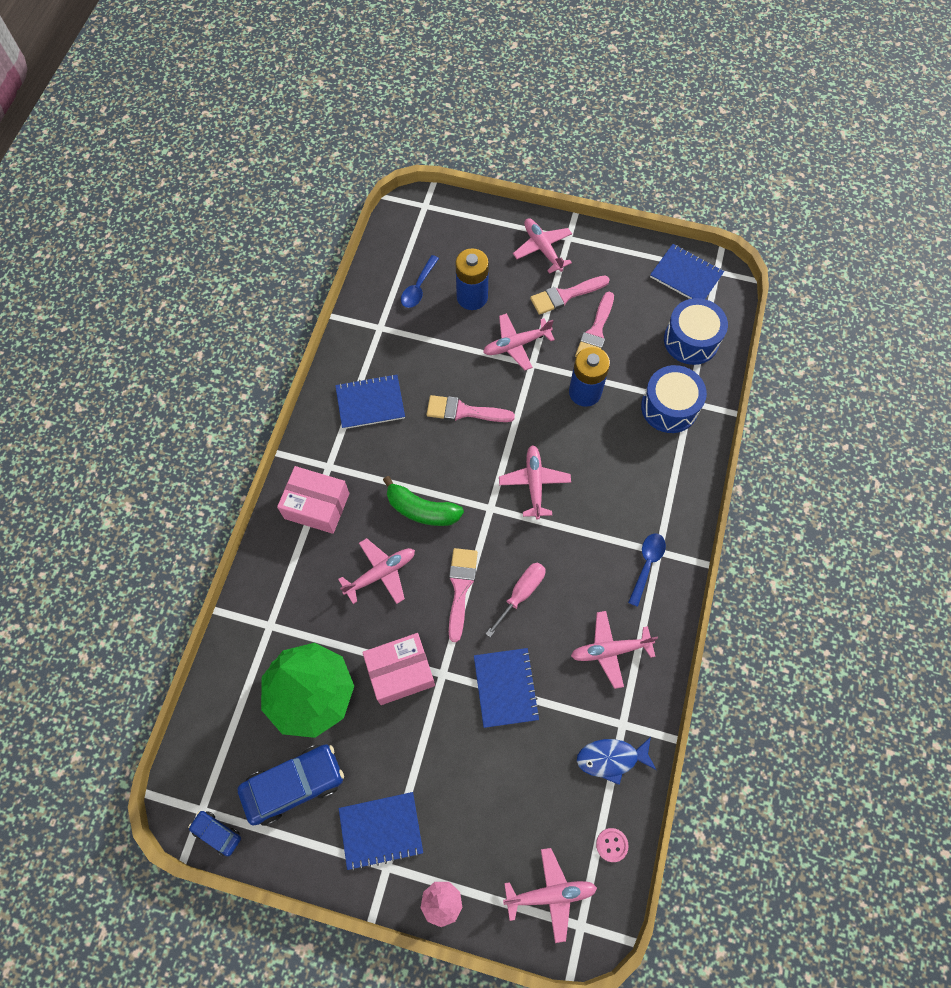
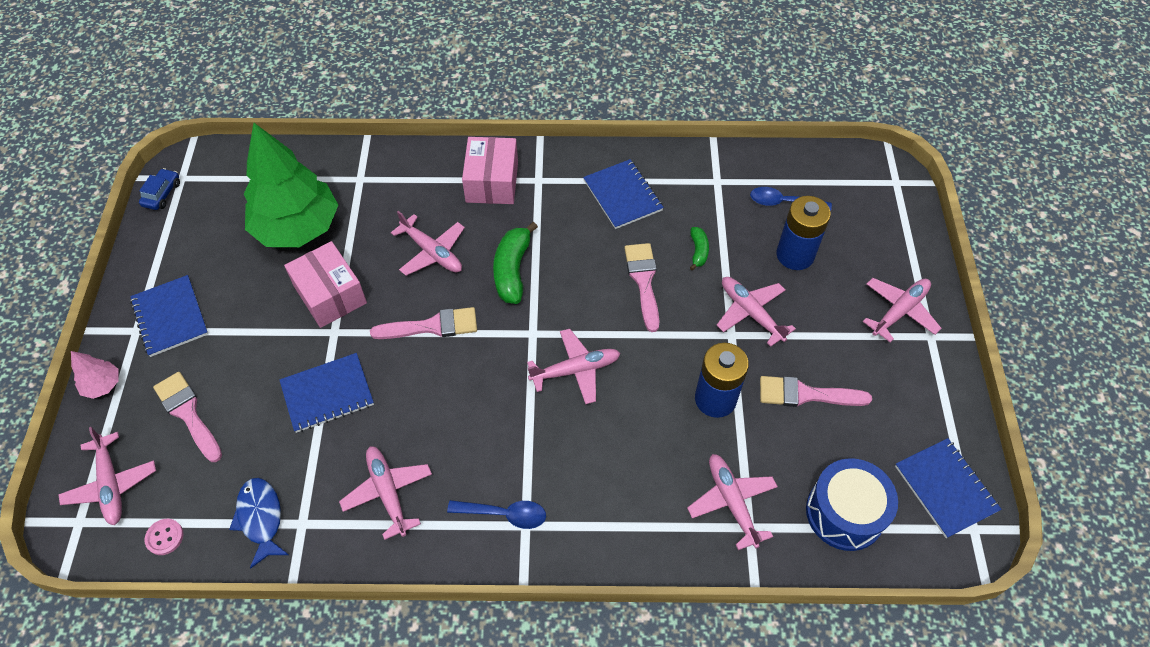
camera: 75 degrees right, 10 degrees down
blue car [238,744,344,826] -> none
pink screwdriver [486,563,545,637] -> none
pink brush [530,276,610,315] -> pink brush moved to [153,372,222,462]
blue drum [641,365,707,433] -> pink plane [687,454,778,550]
blue notebook [650,244,724,299] -> blue notebook turned 45 degrees counterclockwise [895,438,1002,538]
none -> green banana [690,227,709,271]

